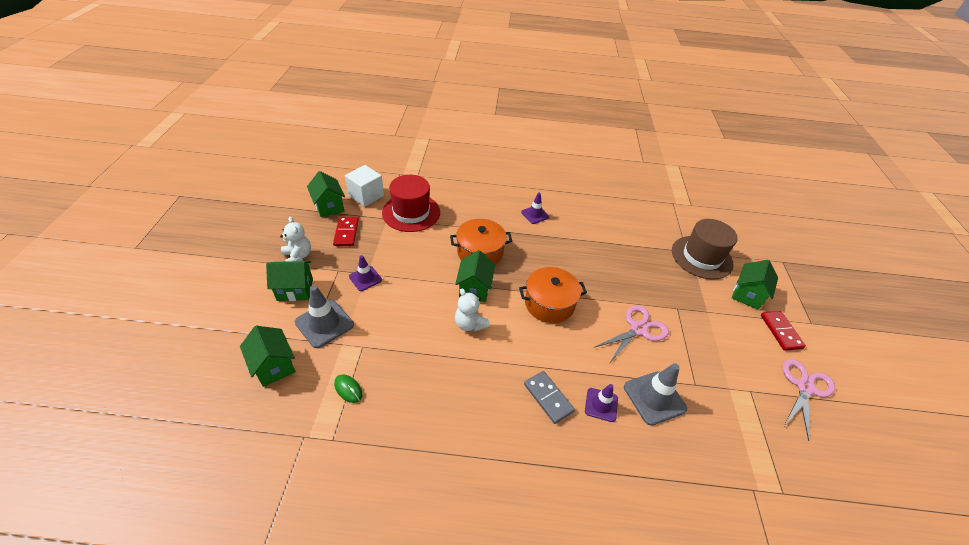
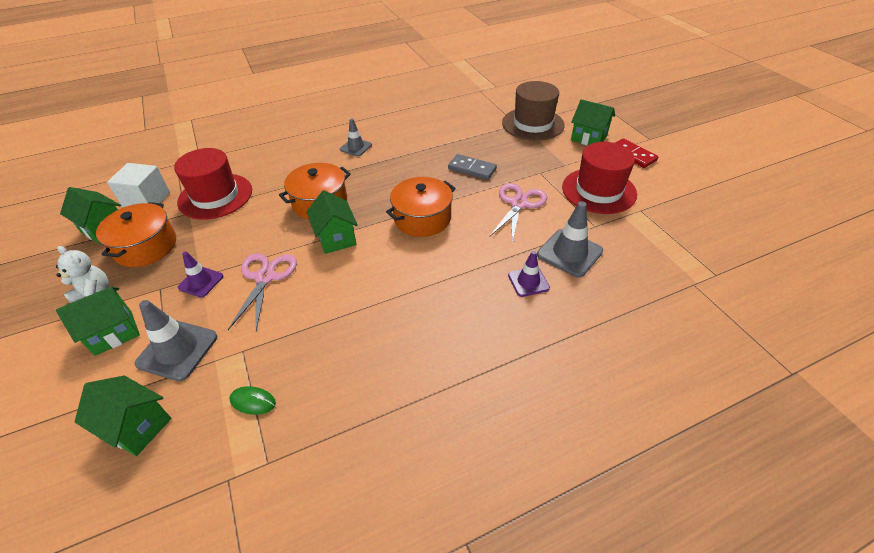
camera: 25 degrees left, 0 degrees up
red domino [333,217,359,246] -> orange pot [96,202,176,267]
white teddy bear [455,289,490,331] -> none
purple traffic cone [521,193,549,224] -> grey traffic cone [340,119,372,156]
grey domino [524,371,575,424] -> grey domino moved to [448,154,497,180]
green house [732,260,778,310] -> green house turned 60 degrees counterclockwise [571,99,615,145]
pink scissors [783,359,835,441] -> pink scissors moved to [228,253,297,331]
none -> red hat [562,142,637,214]

